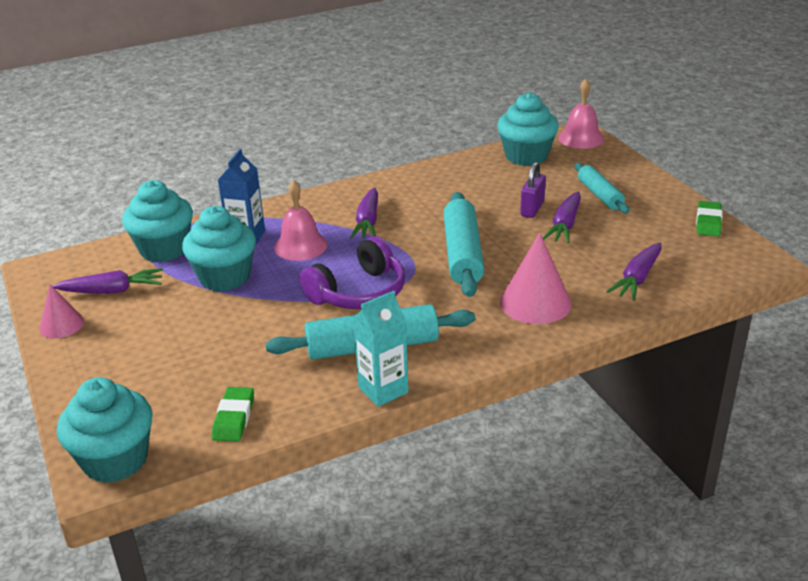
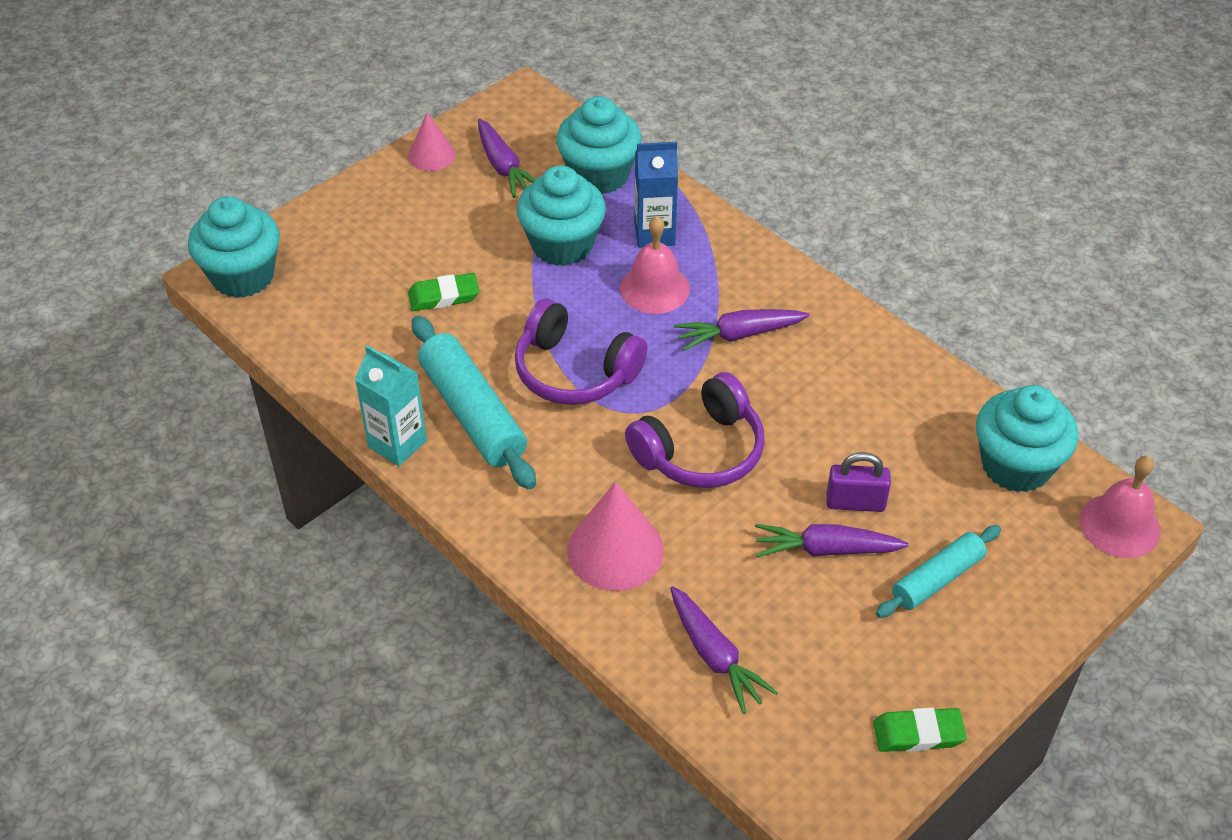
camera: 70 degrees right, 15 degrees up
green eraser [212,387,254,442] -> green eraser moved to [408,273,479,311]
turquoise rolling pin [443,192,484,297] -> purple headphones [625,372,765,488]
purple carrot [606,243,661,301] -> purple carrot turned 135 degrees counterclockwise [670,586,778,714]

